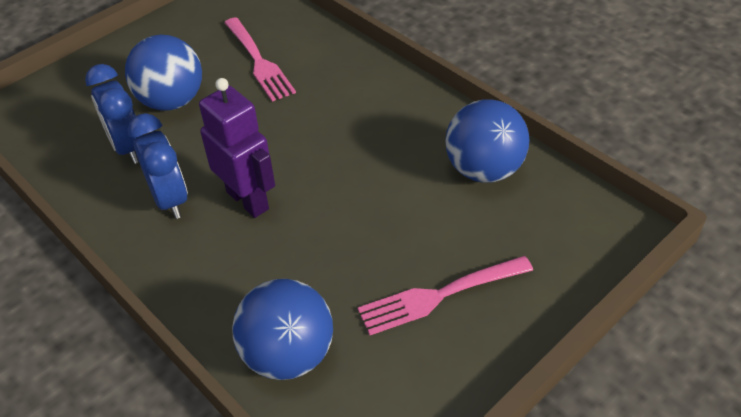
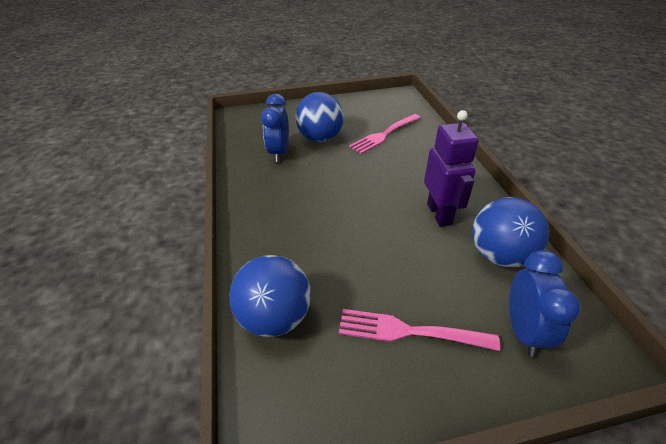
camera: 30 degrees right, 5 degrees down
blue clock [128,113,188,219] -> blue clock moved to [509,250,581,357]
purple robot [199,78,275,218] -> purple robot moved to [424,110,479,227]
pink fork [224,17,296,102] -> pink fork turned 45 degrees clockwise [349,114,421,154]

